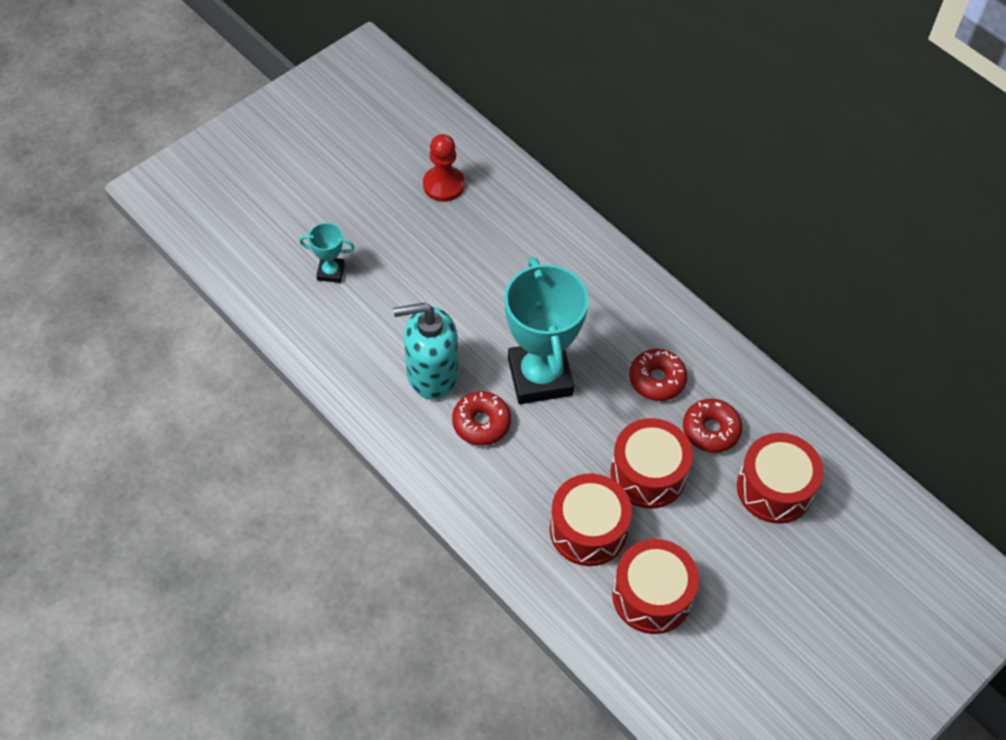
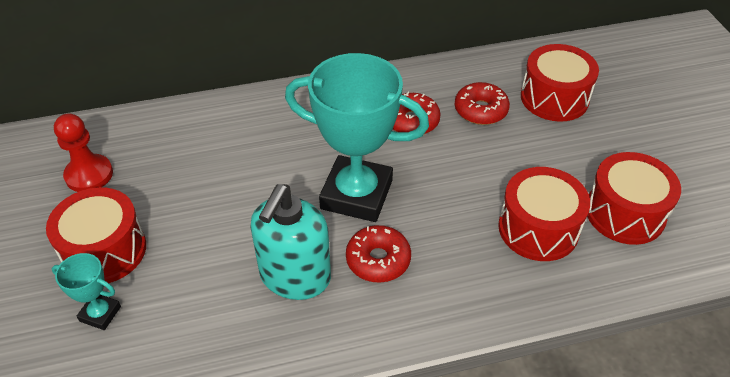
camera: 60 degrees left, 10 degrees down
turquoise trophy [299,223,355,283] -> turquoise trophy turned 75 degrees clockwise [52,253,121,330]
red drum [610,418,693,509] -> red drum moved to [46,187,146,283]

